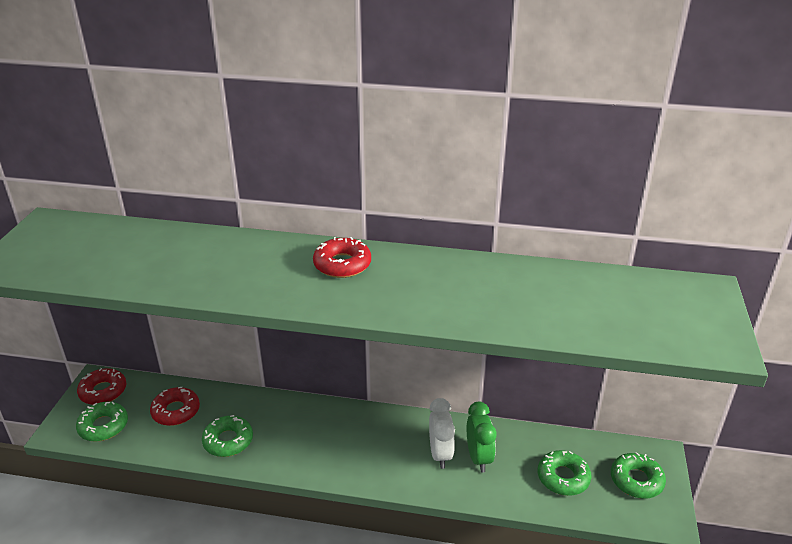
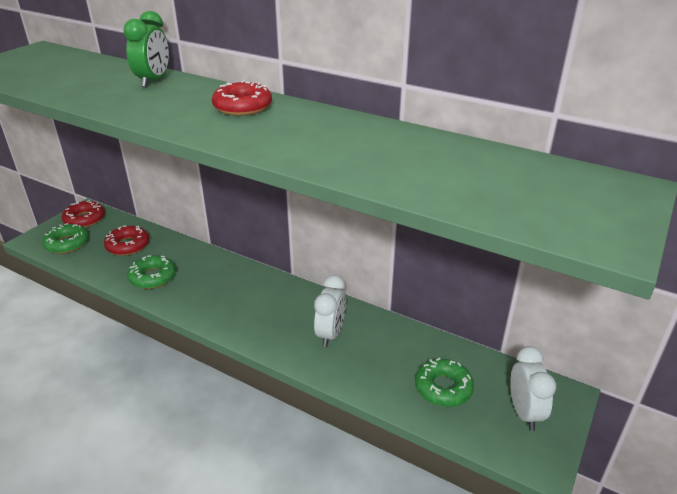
camera: 20 degrees right, 0 degrees up
green clock [467,402,496,472] -> green clock moved to [123,11,169,88]
green donut [611,452,666,499] -> white clock [510,346,556,431]

